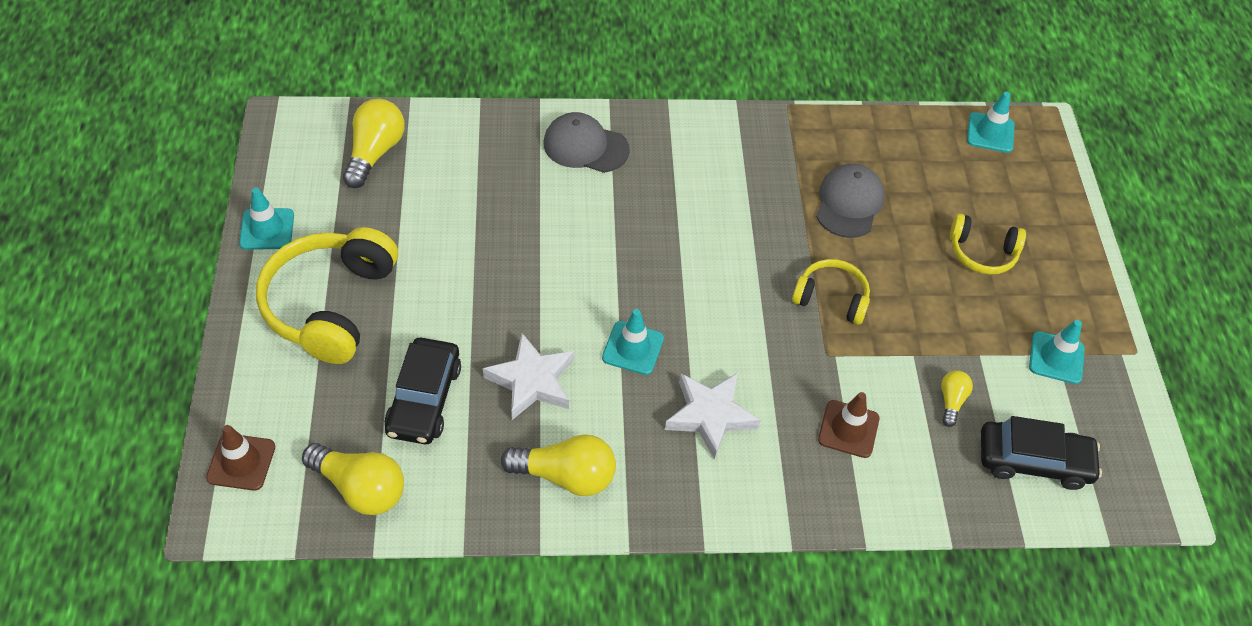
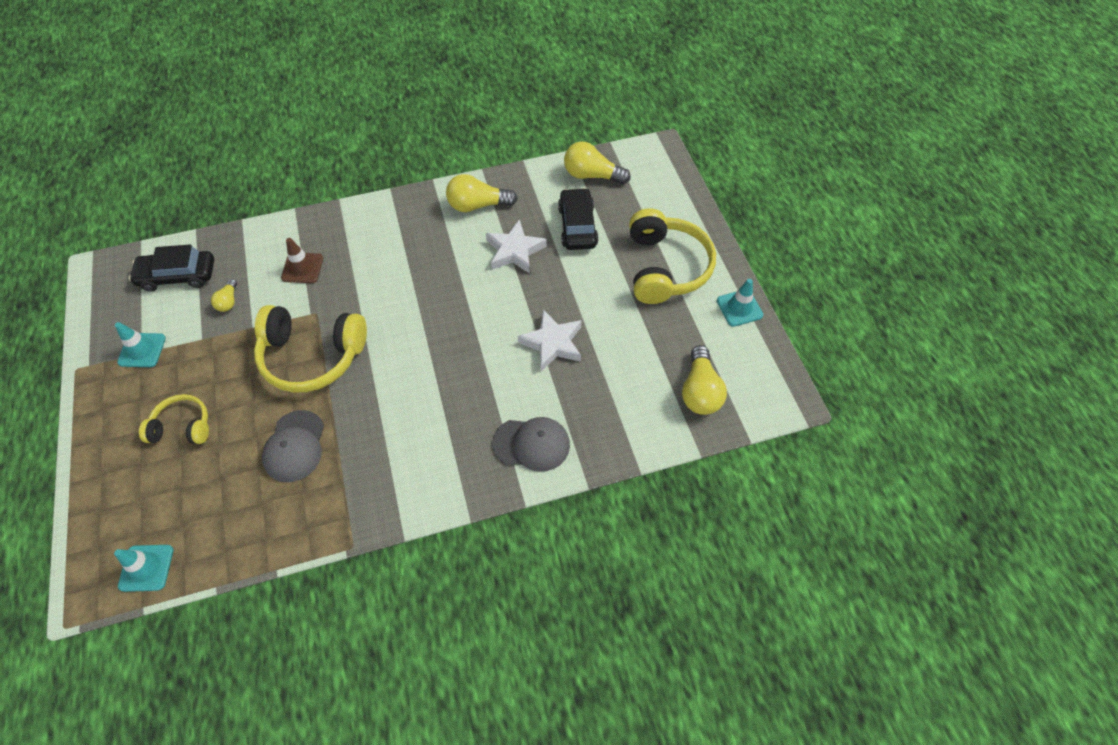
camera: 170 degrees right, 5 degrees up
brown traffic cone [206,425,275,491] -> none
turquoise traffic cone [602,309,664,375] -> none
white star [665,373,761,460] -> white star moved to [518,310,582,371]
yellow headphones [792,259,870,325] -> yellow headphones [254,305,367,392], size x1.81

